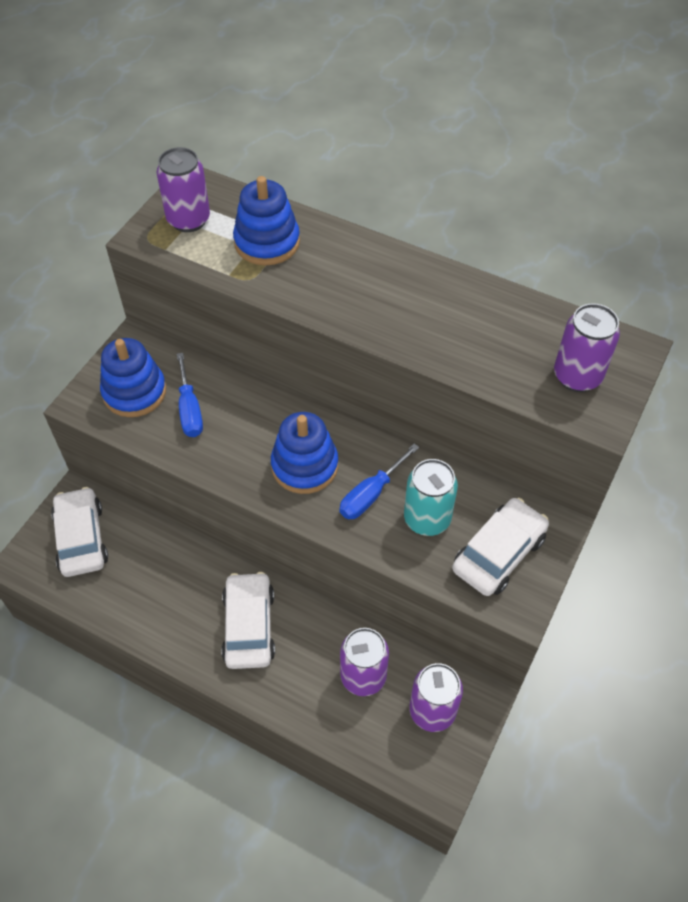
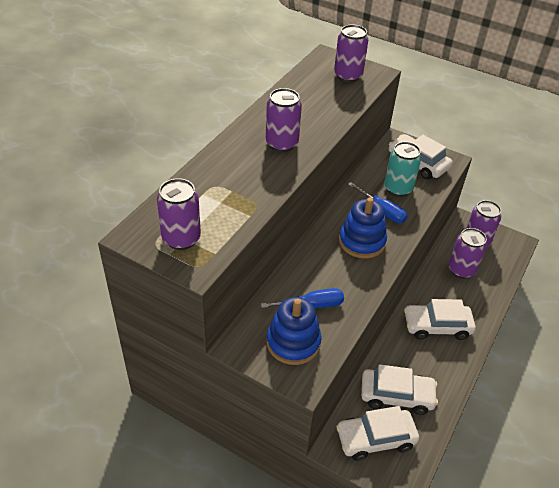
camera: 90 degrees left, 10 degrees down
blue stacking toy [233,176,300,265] -> none
none -> purple can [266,88,302,152]
none -> white car [361,364,438,415]

